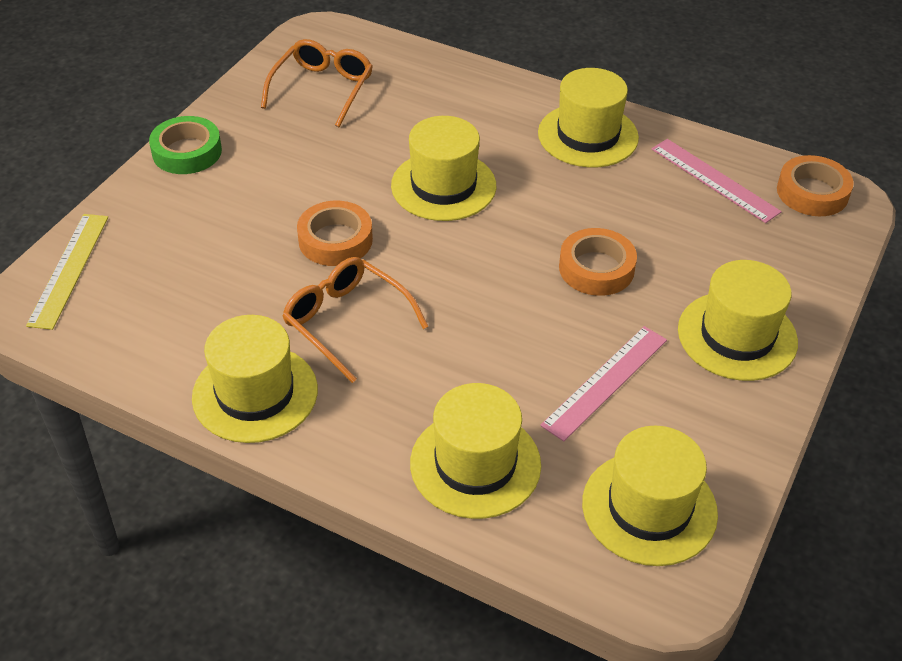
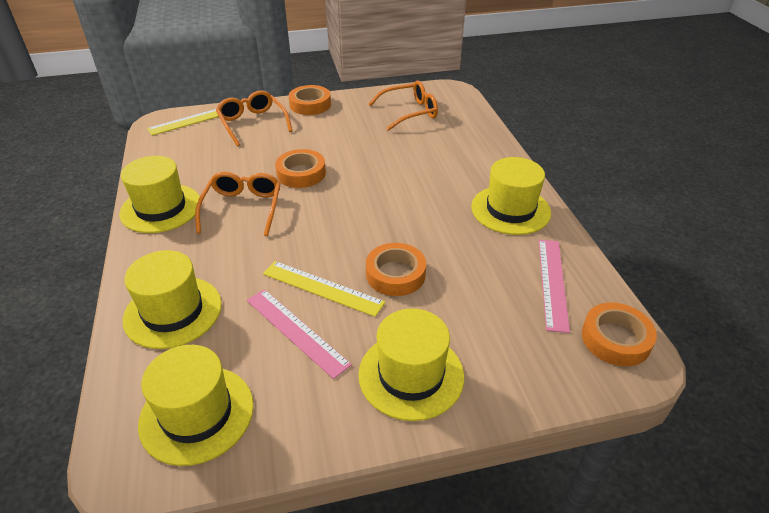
camera: 50 degrees right, 5 degrees down
green tape [149,116,222,174] -> orange tape [289,85,331,115]
yellow hat [391,116,496,221] -> none
pink ruler [540,326,667,441] -> pink ruler turned 45 degrees clockwise [247,289,352,379]
none -> orange glasses [216,90,292,146]
none -> yellow ruler [263,261,385,317]

